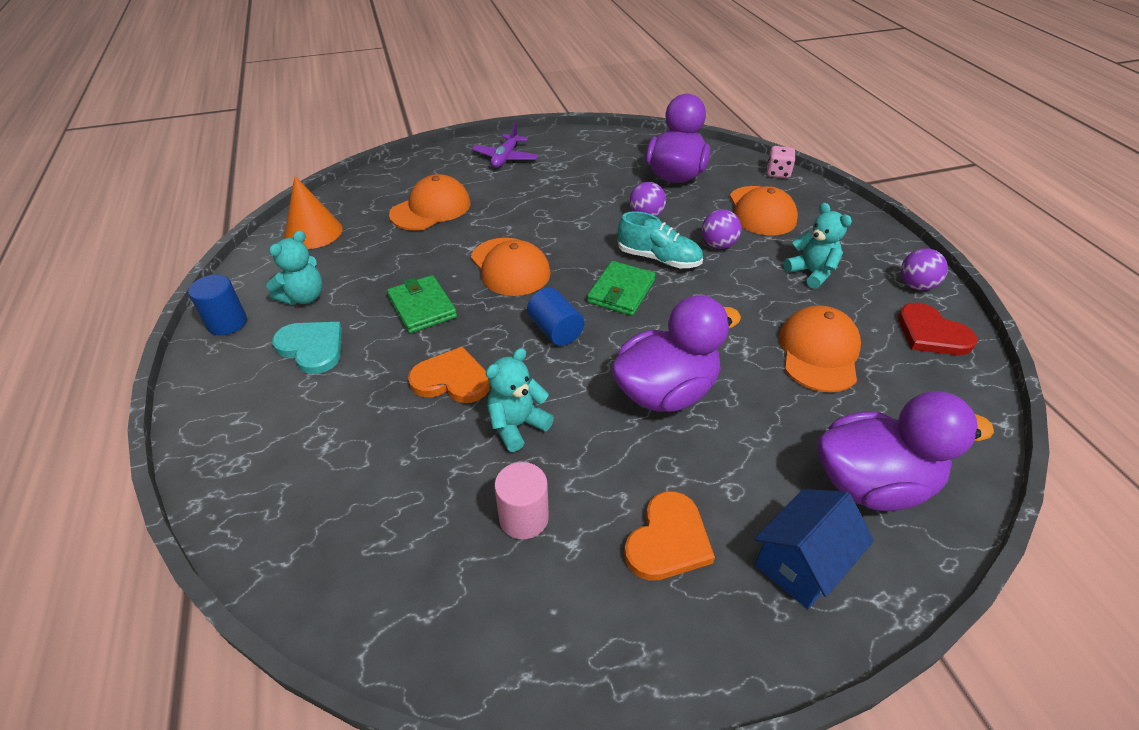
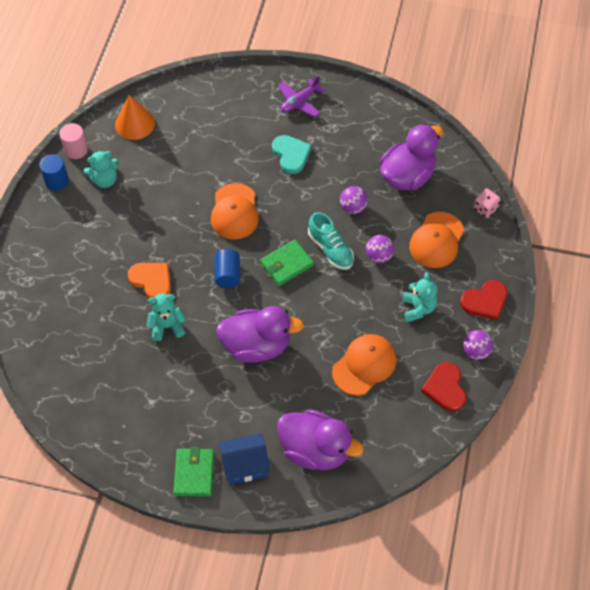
camera: 30 degrees right, 15 degrees up
turquoise heart [272,322,342,374] -> turquoise heart moved to [272,135,312,174]
green wallet [387,275,457,333] -> green wallet moved to [173,447,214,497]
orange cap [389,174,471,230] -> none
pink cylinder [494,462,549,540] -> pink cylinder moved to [59,123,88,159]
orange heart [624,491,715,581] -> none
none -> red heart [460,280,507,320]

